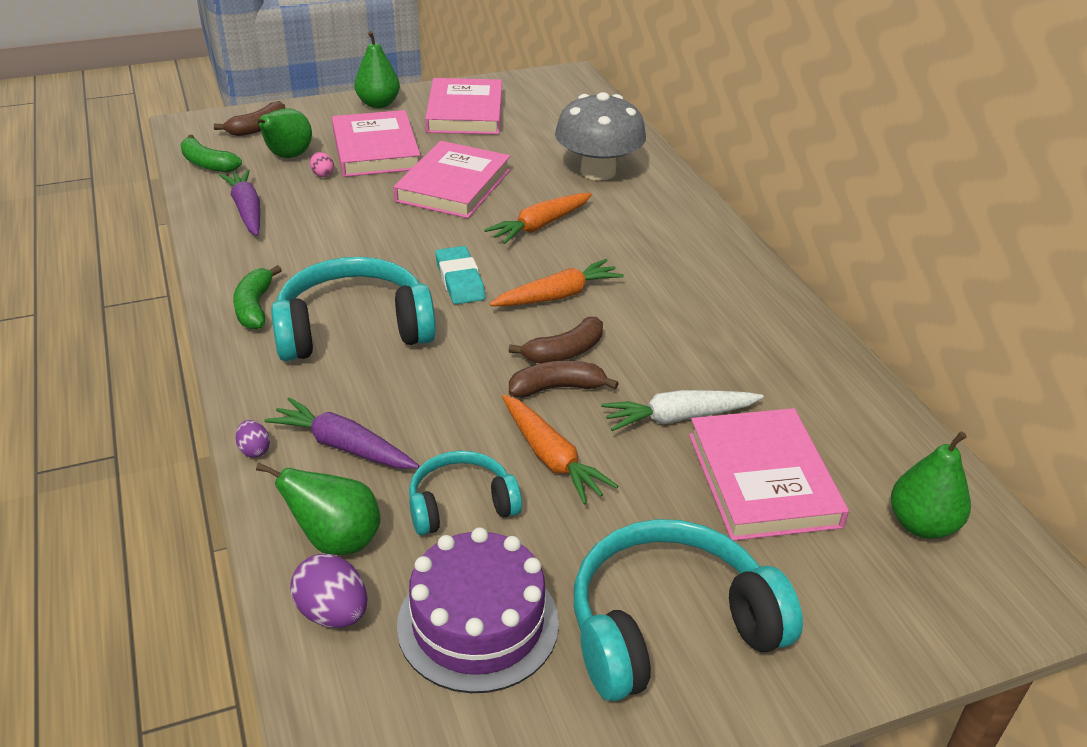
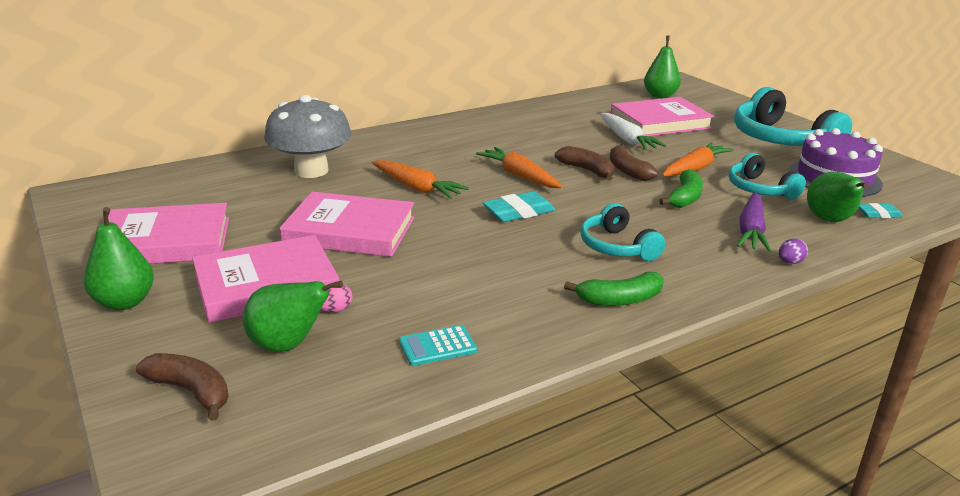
camera: 100 degrees left, 10 degrees down
green banana [181,135,242,172] -> green banana moved to [659,169,703,208]
purple carrot [219,169,260,236] -> turquoise calculator [399,325,477,366]
turquoise headphones [271,257,436,361] -> turquoise headphones [580,203,665,261], size x0.58
purple egg [290,554,368,628] -> turquoise eraser [858,203,903,218]

